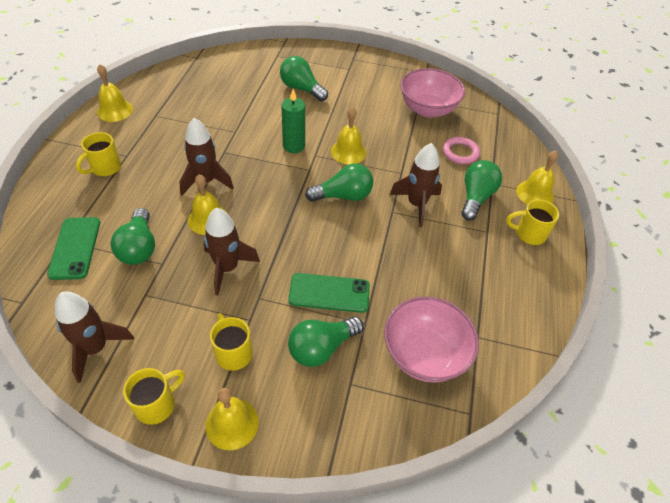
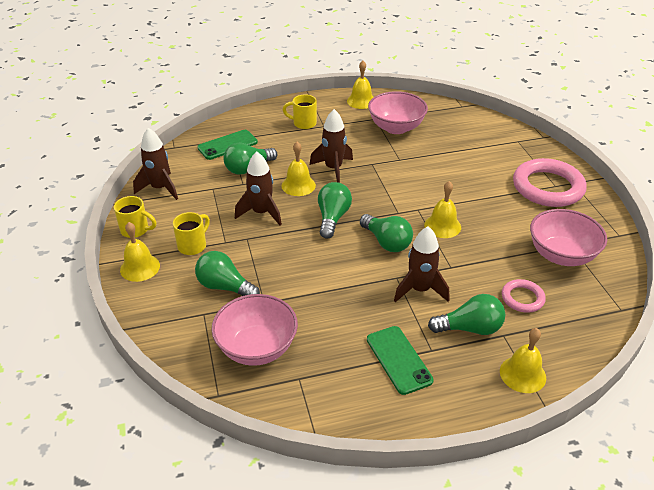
camera: 65 degrees right, 10 degrees down
green light bulb [280,56,328,101] -> green light bulb moved to [318,182,352,239]
green candle [281,89,305,153] -> none
green phone [288,273,370,313] -> green phone moved to [367,326,434,395]
yellow mug [506,199,559,245] -> none
none -> pink bowl [368,91,428,134]
none -> pink ring [513,158,587,207]

